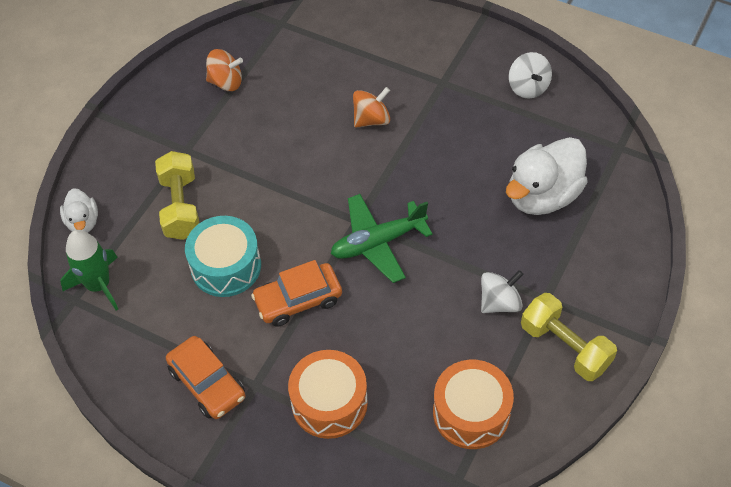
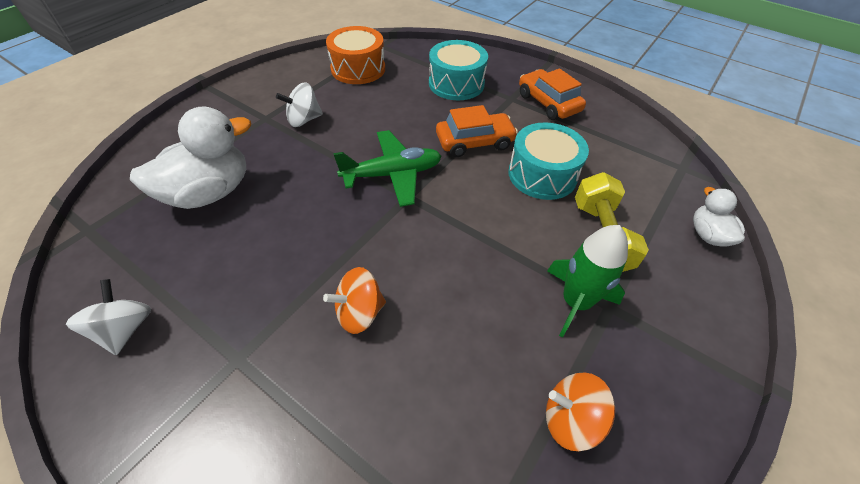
camera: 175 degrees left, 5 degrees down
green rocket [60,230,118,311] -> green rocket moved to [547,225,628,338]
orange drum [288,350,368,439] -> turquoise drum [429,40,488,100]
yellow dumbbell [521,293,617,381] -> none

